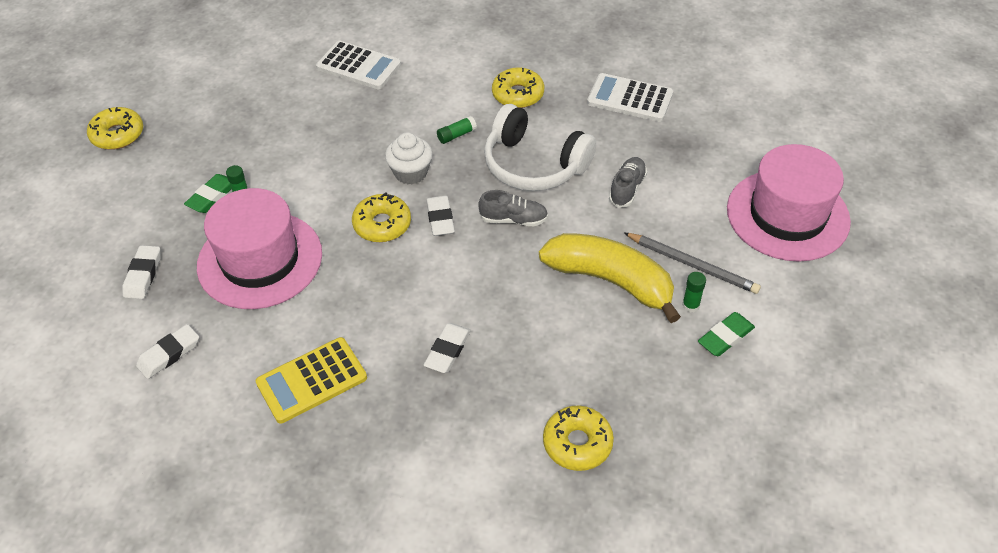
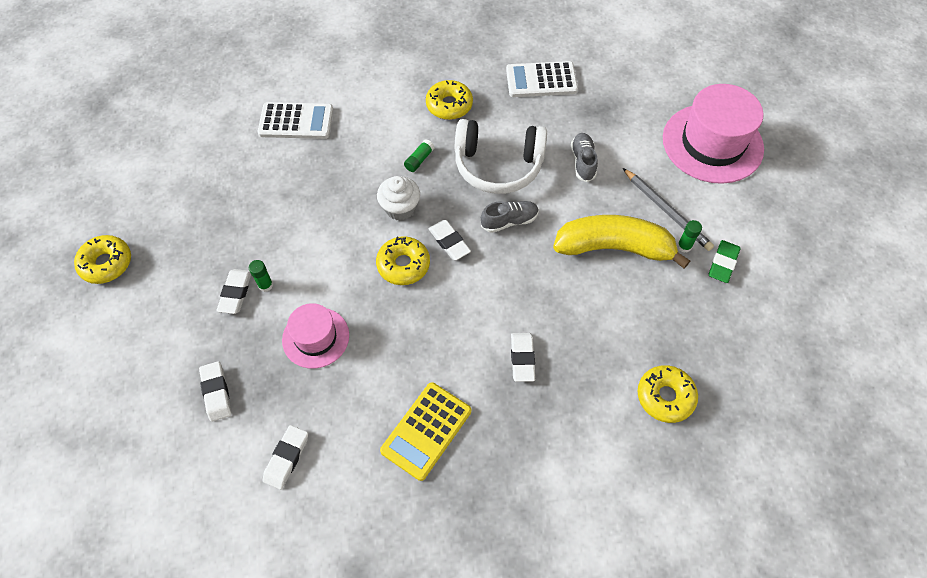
camera: 25 degrees left, 10 degrees up
green eraser [184,174,231,213] -> white eraser [217,269,251,314]
pink hat [197,188,322,309] -> pink hat [282,303,349,369], size x0.58
grey pencil [624,233,761,294] -> grey pencil turned 45 degrees clockwise [623,168,714,251]

